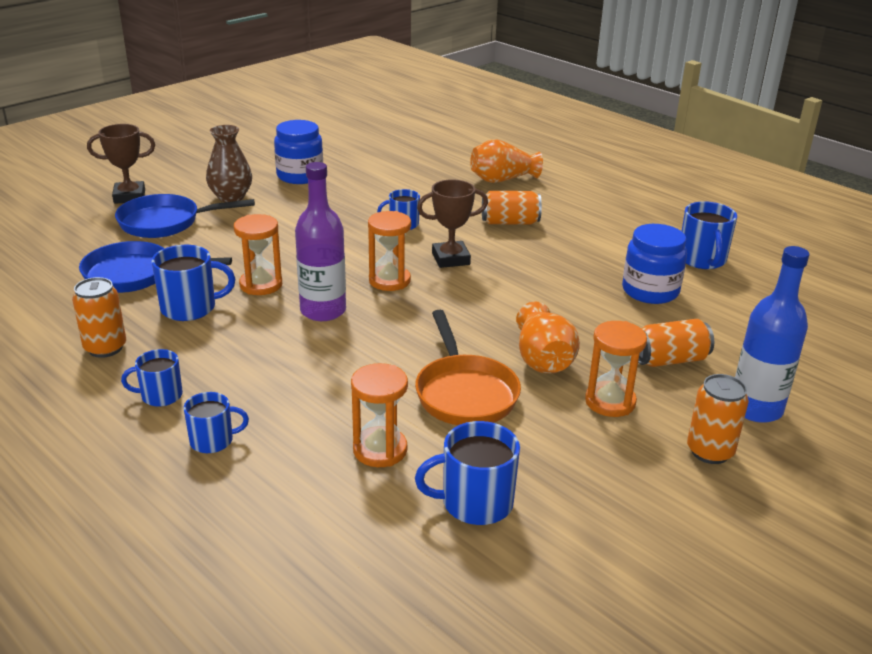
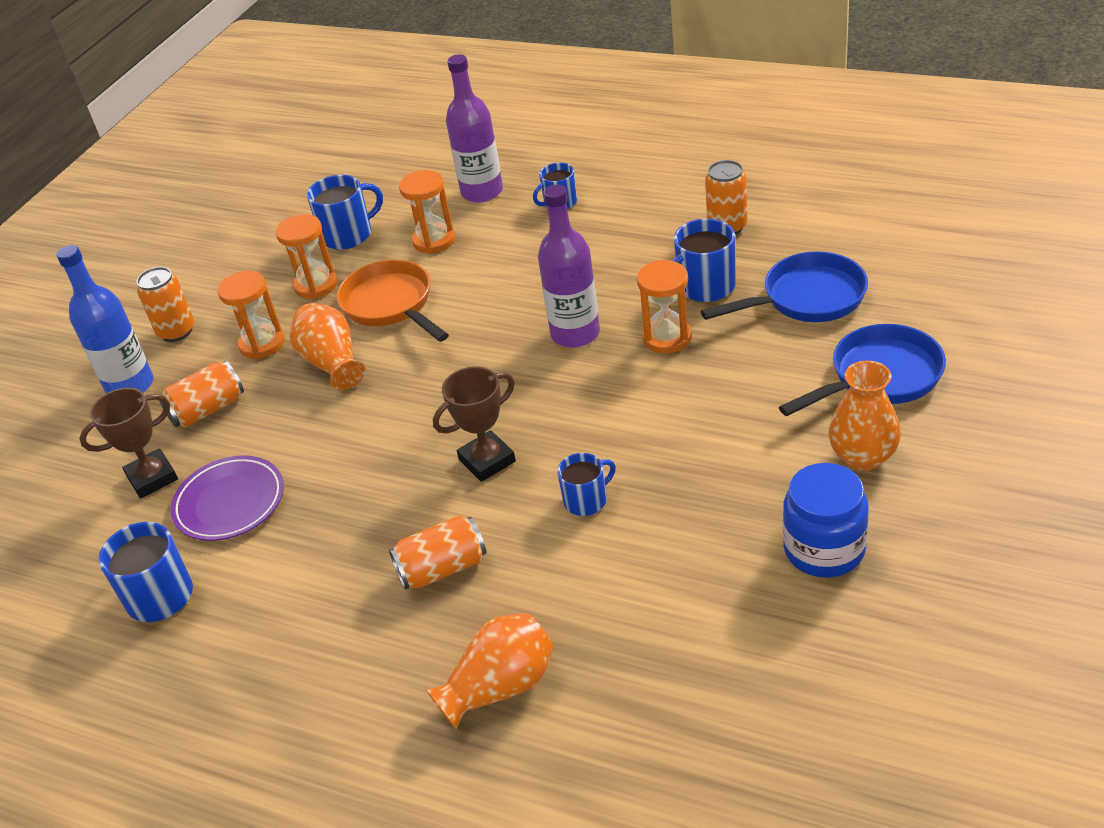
camera: 165 degrees right, 10 degrees up
brown trophy [87,124,155,204] -> brown trophy moved to [79,388,178,498]
blue mug [121,349,183,407] -> none
brown vase [206,125,252,202] -> orange vase [828,360,901,471]
orange hourglass [368,211,411,291] -> orange hourglass moved to [276,214,338,299]
blue jar [622,224,687,304] -> purple plate [171,455,284,541]
none -> purple bottle [446,54,503,203]

